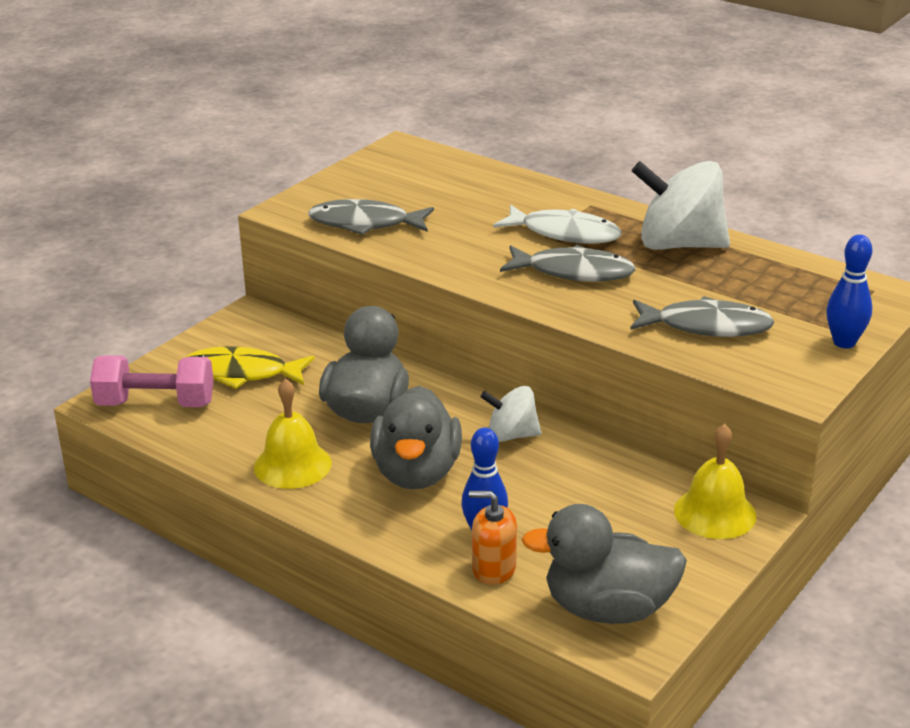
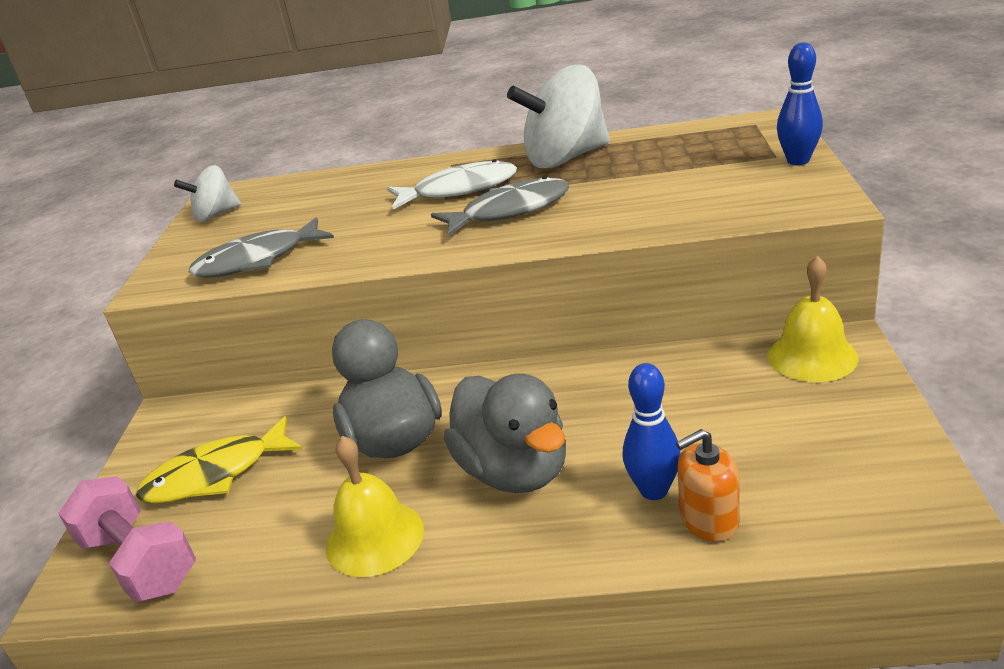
camera: 30 degrees left, 0 degrees up
pink dumbbell [90,355,214,407] -> pink dumbbell turned 75 degrees clockwise [58,476,196,603]
white spinning top [481,386,542,442] -> white spinning top moved to [174,165,241,222]
grey duck [521,504,687,624] -> none
grey fish [630,296,774,337] -> none

